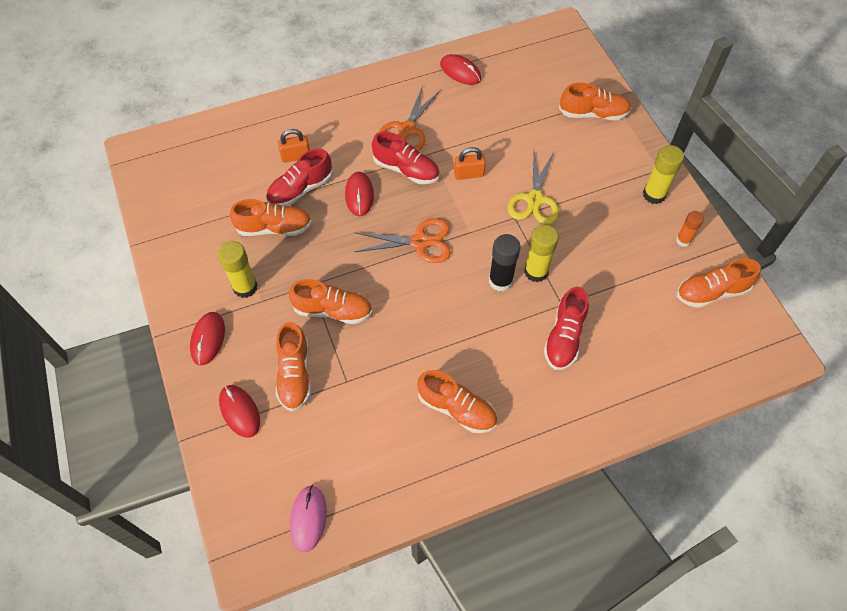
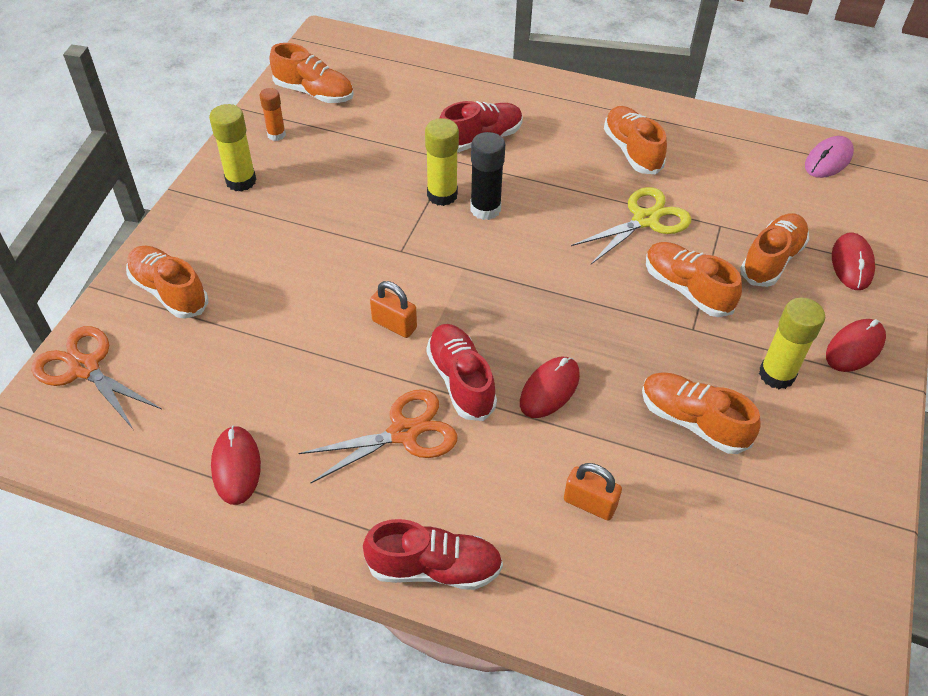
camera: 140 degrees left, 10 degrees down
red shoe [266,148,333,206] -> red shoe moved to [363,519,503,590]
orange scissors [354,218,451,263] -> orange scissors moved to [31,326,162,429]
yellow scissors [508,151,559,225] -> yellow scissors moved to [571,187,692,264]

